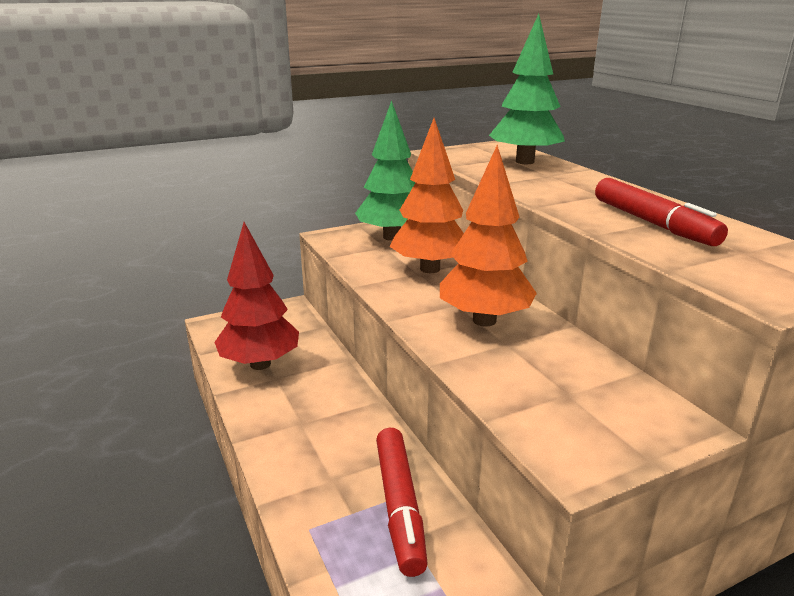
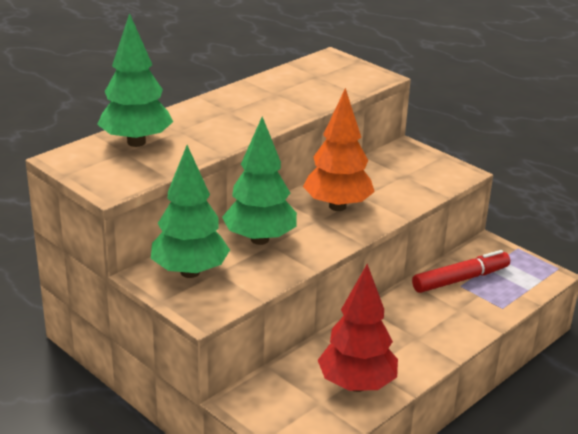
camera: 110 degrees left, 5 degrees up
orange tree [389,118,464,273] -> green tree [222,117,297,245]
red marker [595,178,728,246] -> none

